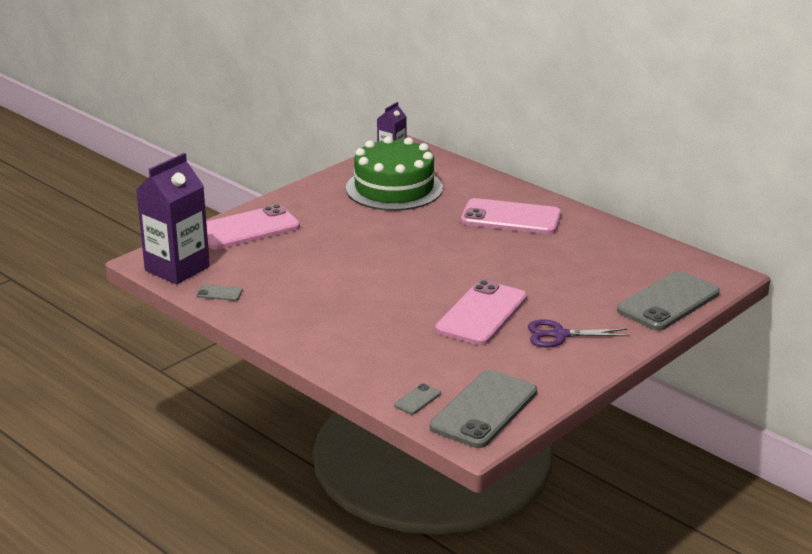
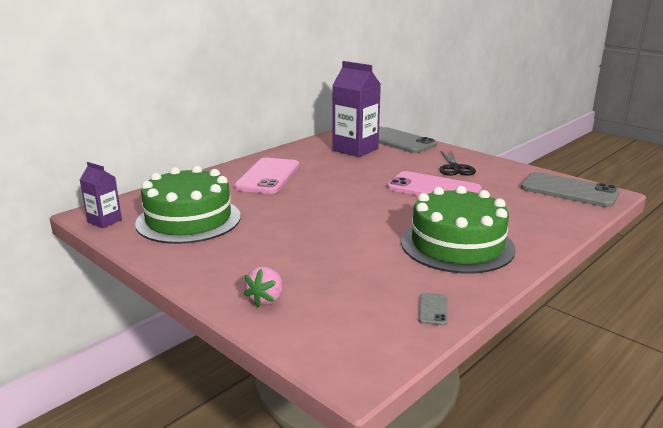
camera: 90 degrees left, 5 degrees down
purple carton [136,153,210,284] -> purple carton moved to [332,61,381,157]
pink phone [206,204,300,249] -> pink strawberry [244,267,283,307]
grey phone [394,383,441,415] -> none
purple scissors [528,319,630,347] -> black scissors [439,151,476,176]
none -> green cake [401,186,516,274]

